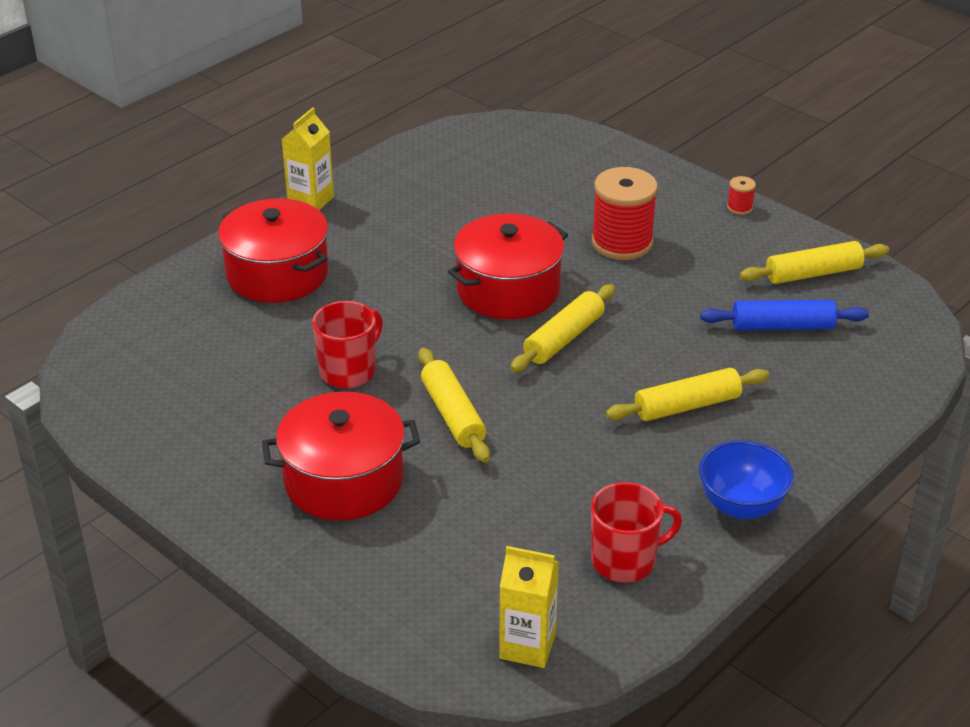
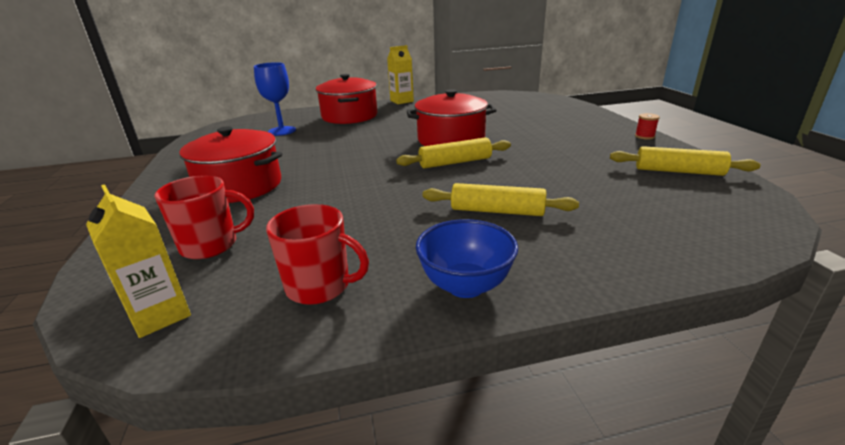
camera: 35 degrees right, 10 degrees down
red mug [312,301,383,388] -> red mug moved to [154,175,254,259]
yellow rolling pin [418,348,490,463] -> none
red spool [592,167,658,260] -> none
blue rolling pin [700,300,869,330] -> none
none -> blue goblet [254,62,296,136]

